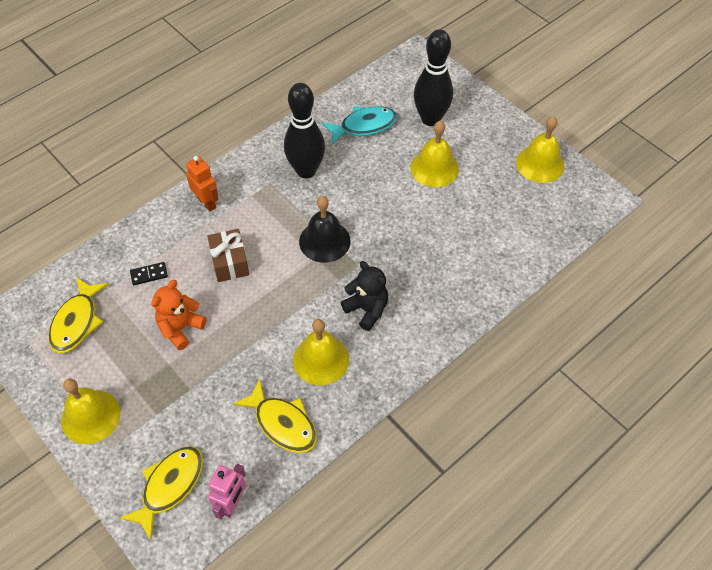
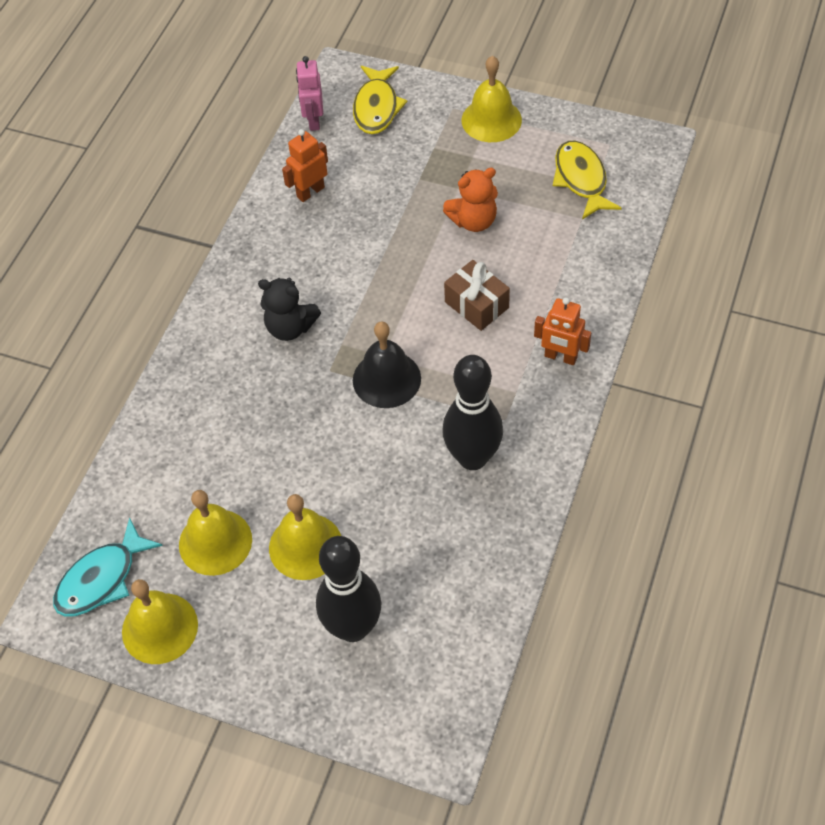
camera: 155 degrees right, 0 degrees up
black domino [130,262,168,285] -> none
orange teddy bear [151,280,207,350] -> orange teddy bear turned 60 degrees clockwise [443,168,498,232]
yellow fish [233,379,317,453] -> orange robot [282,129,328,202]
yellow bell [293,319,349,385] -> yellow bell moved to [179,490,252,576]
turquoise fish [322,106,397,145] -> turquoise fish moved to [53,517,163,617]

